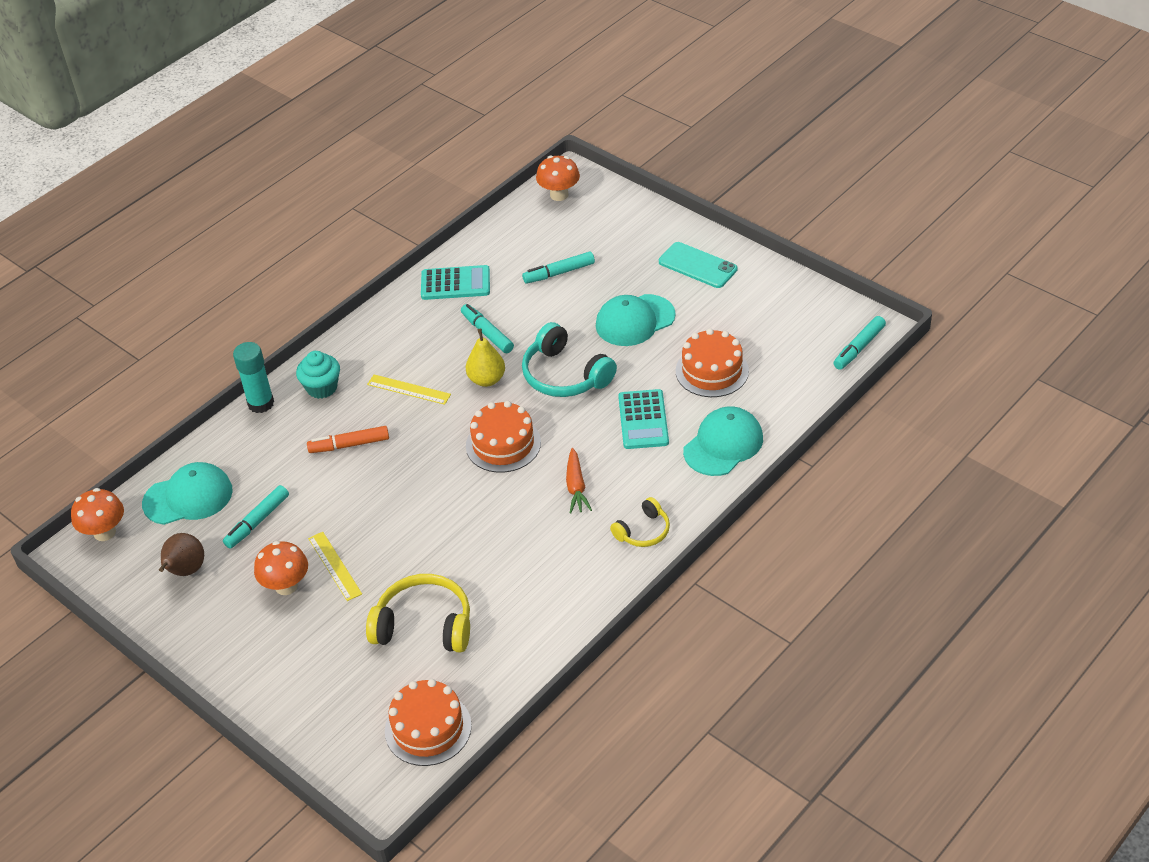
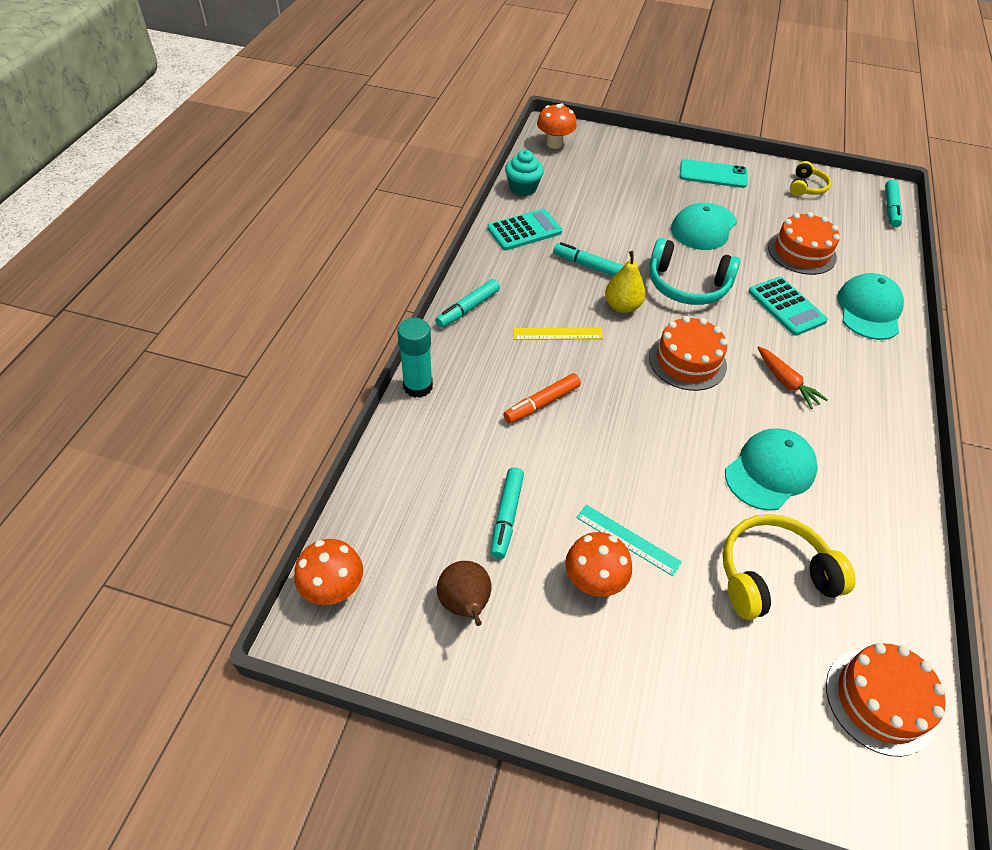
camera: 30 degrees left, 5 degrees up
turquoise cap [142,462,233,525] -> turquoise cap moved to [725,428,818,511]
turquoise cupcake [296,351,340,399] -> turquoise cupcake moved to [505,150,544,196]
yellow ruler [308,532,362,601] -> turquoise ruler [576,505,682,576]
turquoise marker [522,251,595,284] -> turquoise marker moved to [435,279,500,328]
yellow headphones [610,497,670,547] -> yellow headphones moved to [790,161,831,196]

